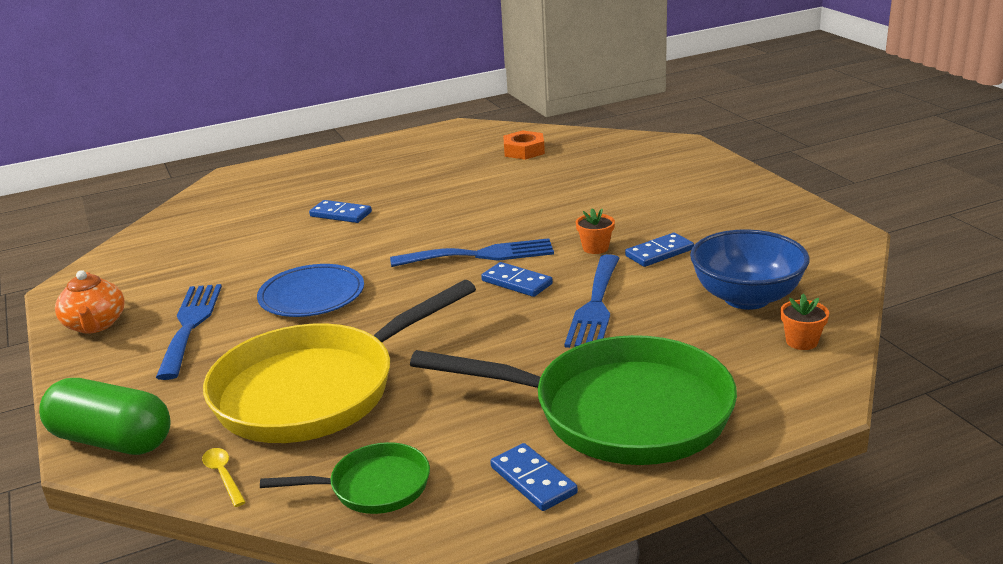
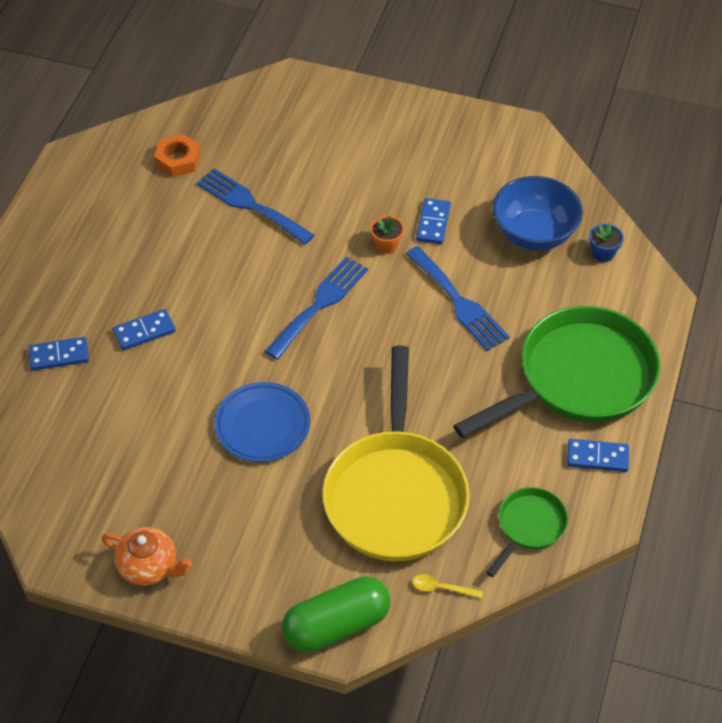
camera: 50 degrees left, 25 degrees up
blue fork [156,284,222,380] -> blue fork moved to [197,168,314,245]
blue domino [481,262,553,297] -> blue domino moved to [28,337,89,371]
orange flower pot [780,294,829,350] -> blue flower pot [589,223,624,262]

